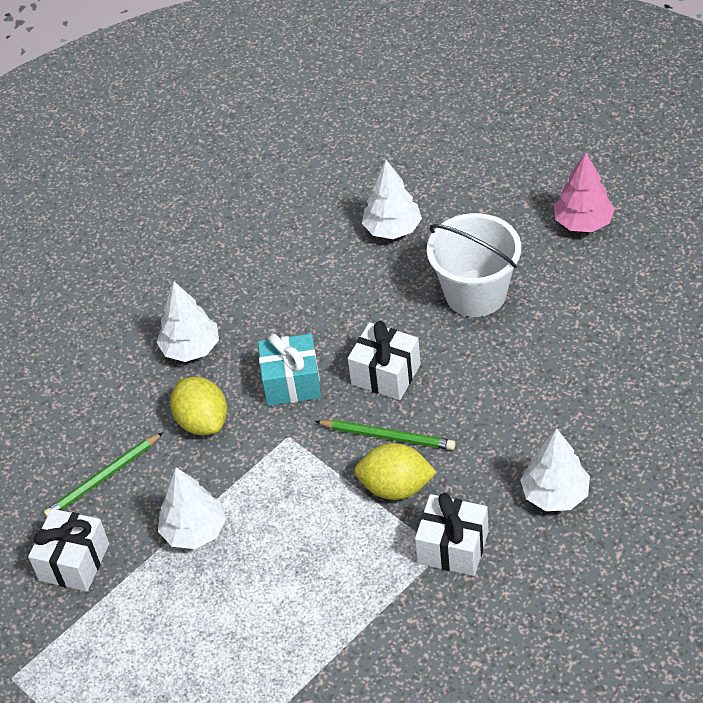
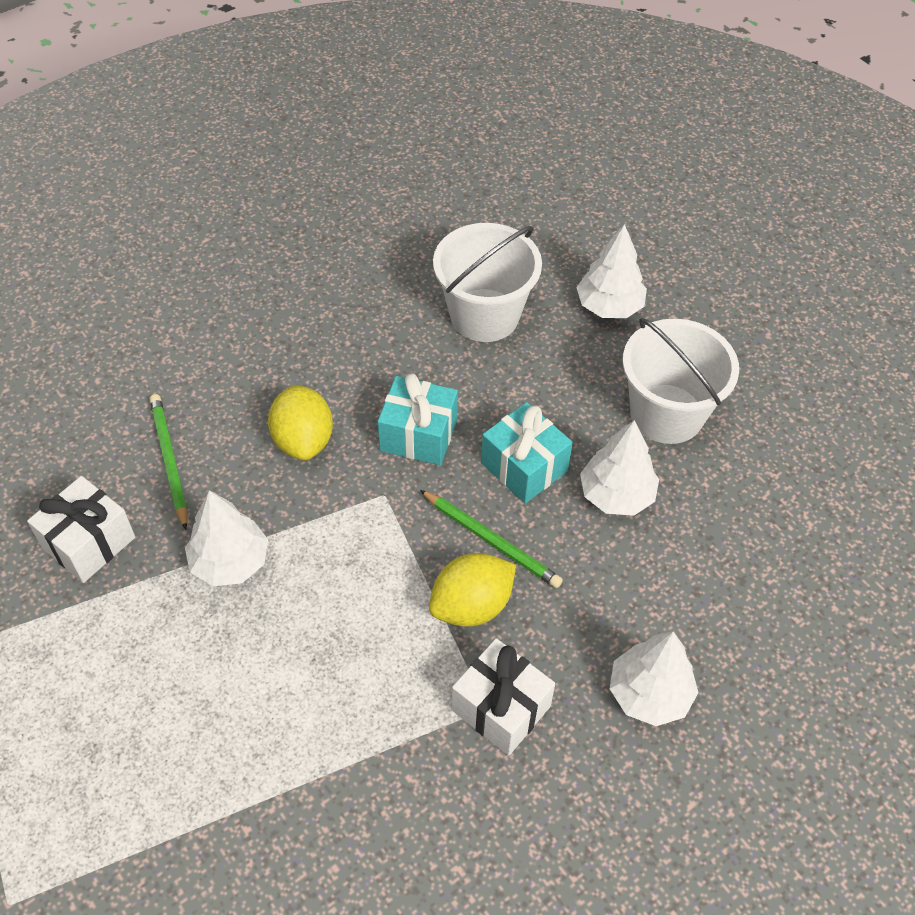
camera: 15 degrees right, 5 degrees up
green pencil [44,432,163,518] -> green pencil turned 90 degrees clockwise [150,394,187,530]
white tree [156,282,219,362] -> white tree moved to [580,420,659,516]
white gift [347,321,421,400] -> turquoise gift [481,402,573,504]
yellow lemon [354,443,437,500] -> yellow lemon turned 60 degrees counterclockwise [429,553,516,627]
pink tree [554,152,615,232] -> none
none -> white bucket [433,223,542,342]

